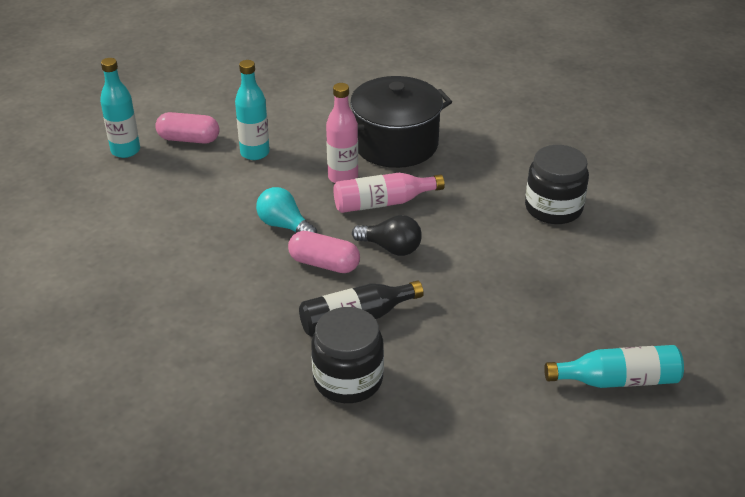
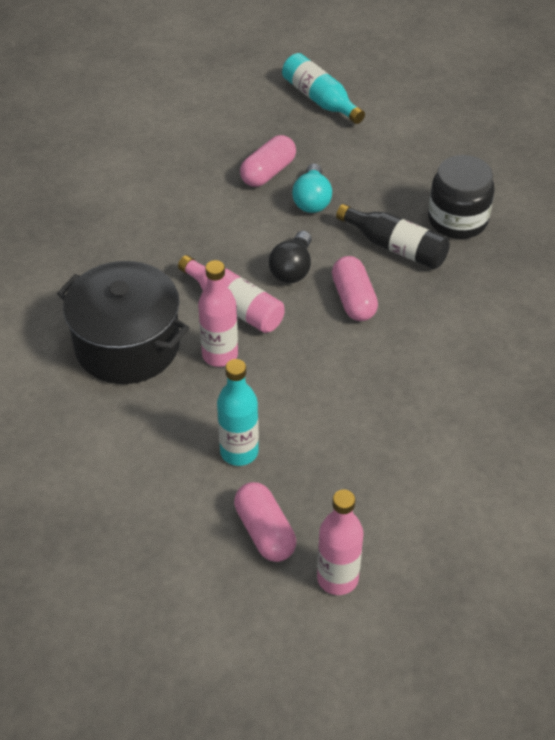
camera: 125 degrees left, 10 degrees up
turquoise bottle [100,58,140,158] -> pink bottle [317,490,364,595]
turquoise light bulb [256,187,317,233] -> turquoise light bulb moved to [292,163,332,213]
black light bulb [352,215,422,256] -> black light bulb turned 150 degrees counterclockwise [269,231,312,283]
black jar [525,145,589,224] -> none
none -> pink capsule [240,135,296,187]

